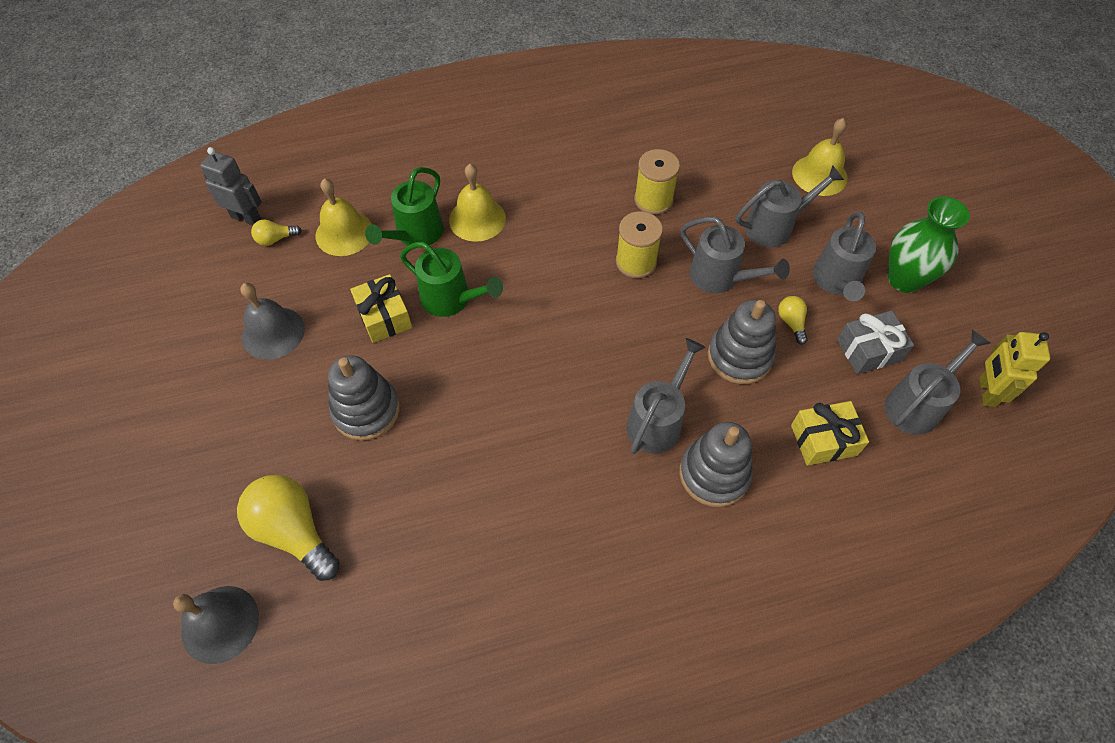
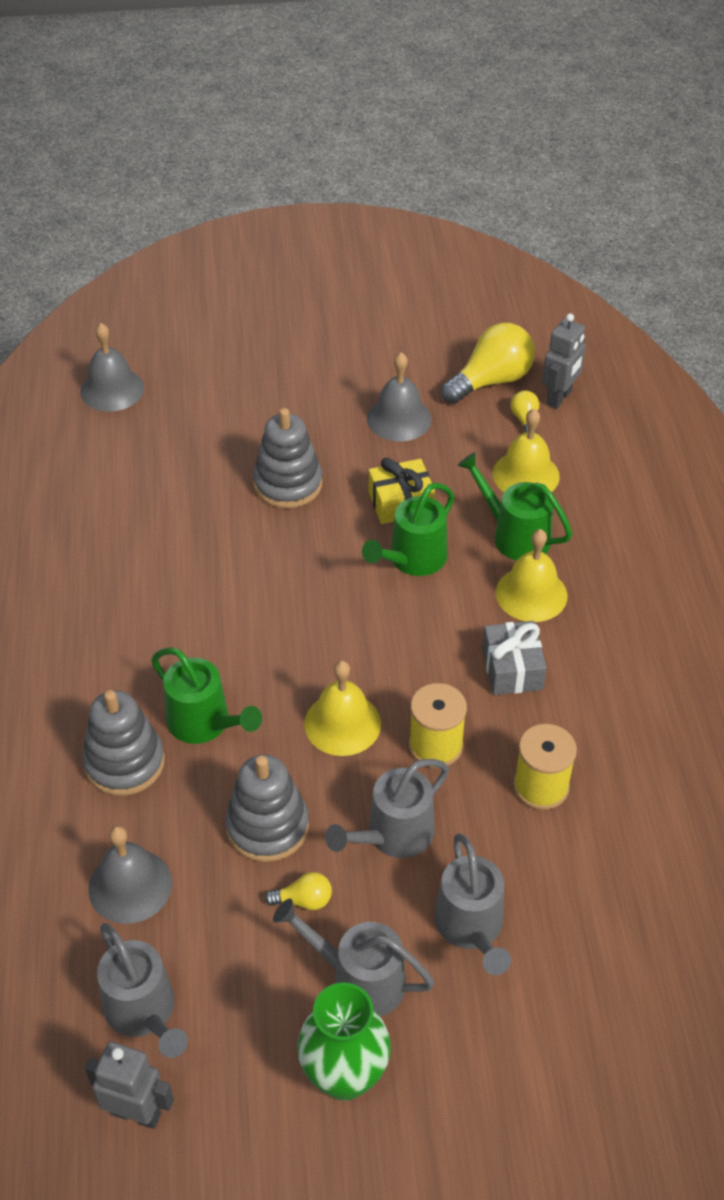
camera: 100 degrees right, 10 degrees down
yellow light bulb [237,475,340,581] -> yellow light bulb moved to [441,323,535,404]
grey watering can [626,338,706,454] -> green watering can [151,647,262,744]
yellow gift [791,401,869,465] -> grey bell [88,826,172,924]
yellow bell [792,118,848,196] -> yellow bell moved to [304,661,381,756]
grey gift [837,310,914,374] -> grey gift moved to [482,621,547,695]
yellow robot [979,332,1050,407] -> grey robot [85,1042,174,1129]

